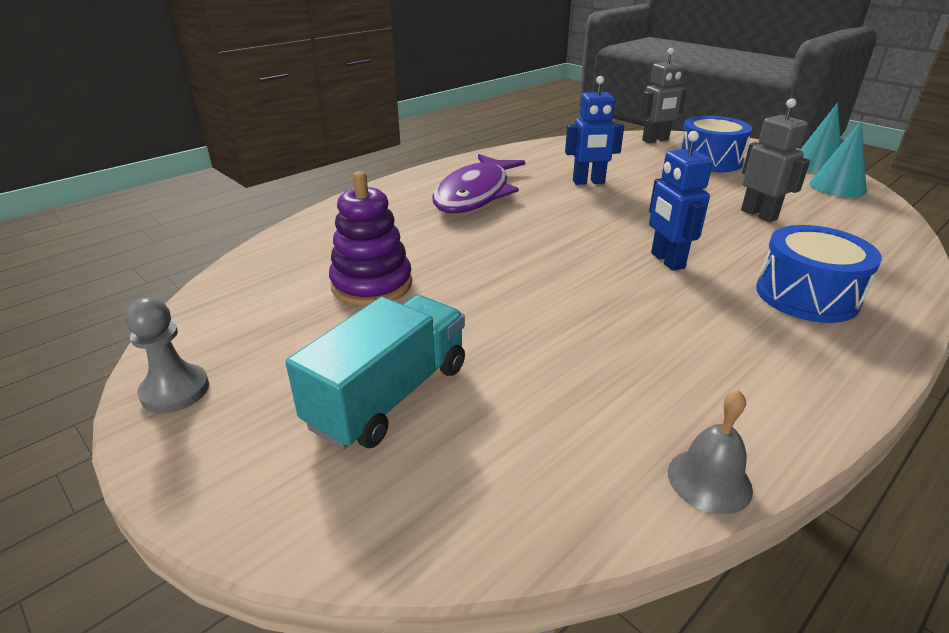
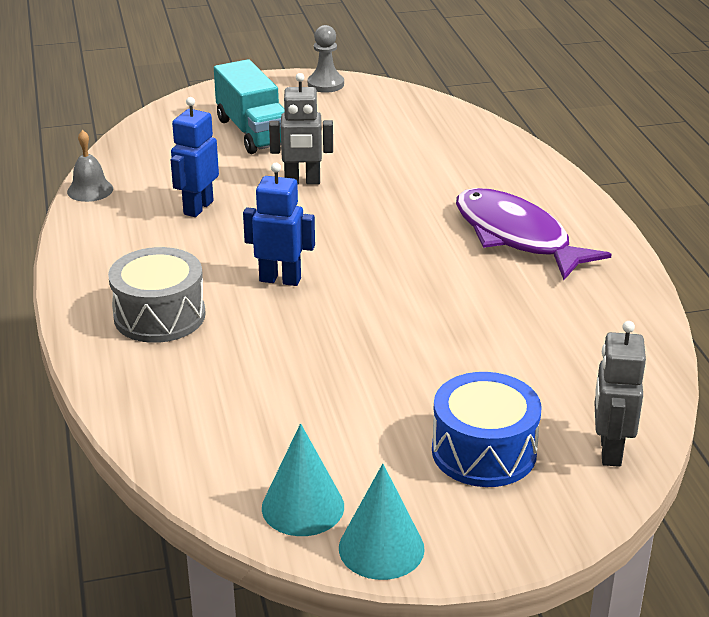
camera: 120 degrees right, 0 degrees up
purple stacking toy [329,171,412,306] -> none
blue robot [565,76,624,185] -> blue robot moved to [171,97,219,217]
grey robot [741,98,810,222] -> grey robot moved to [269,73,333,185]
blue drum [756,225,882,323] -> grey drum [108,247,206,343]

